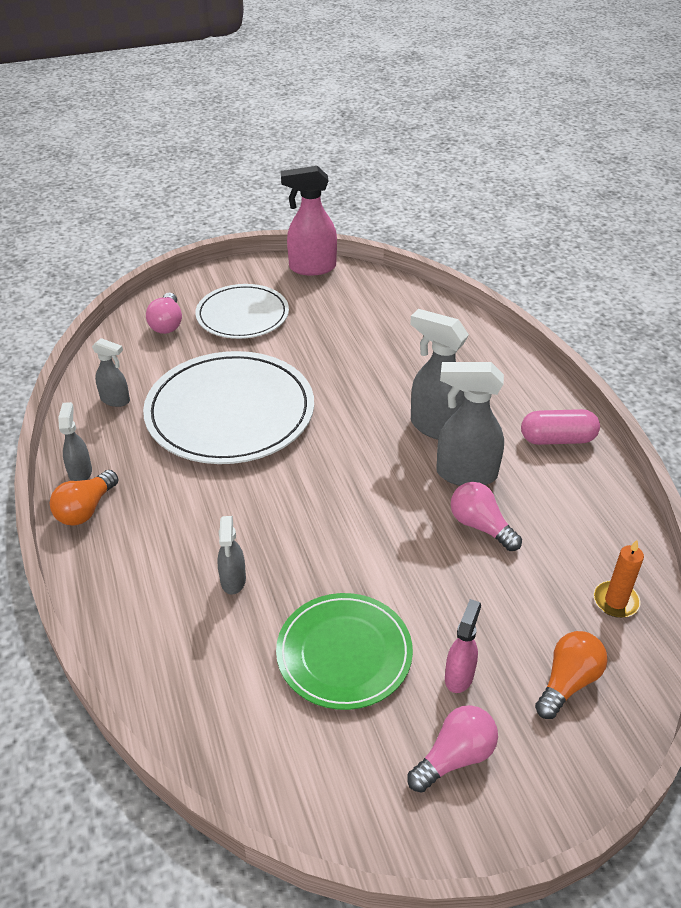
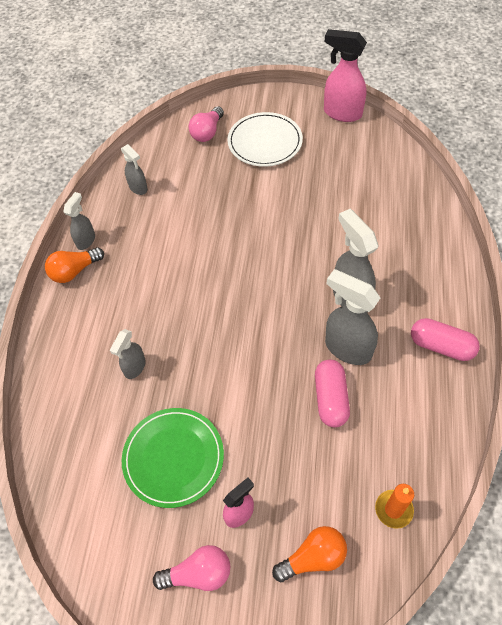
camera: 30 degrees right, 15 degrees up
white plate [143,351,314,464] -> none
pink light bulb [451,482,522,551] -> pink capsule [315,360,350,427]

